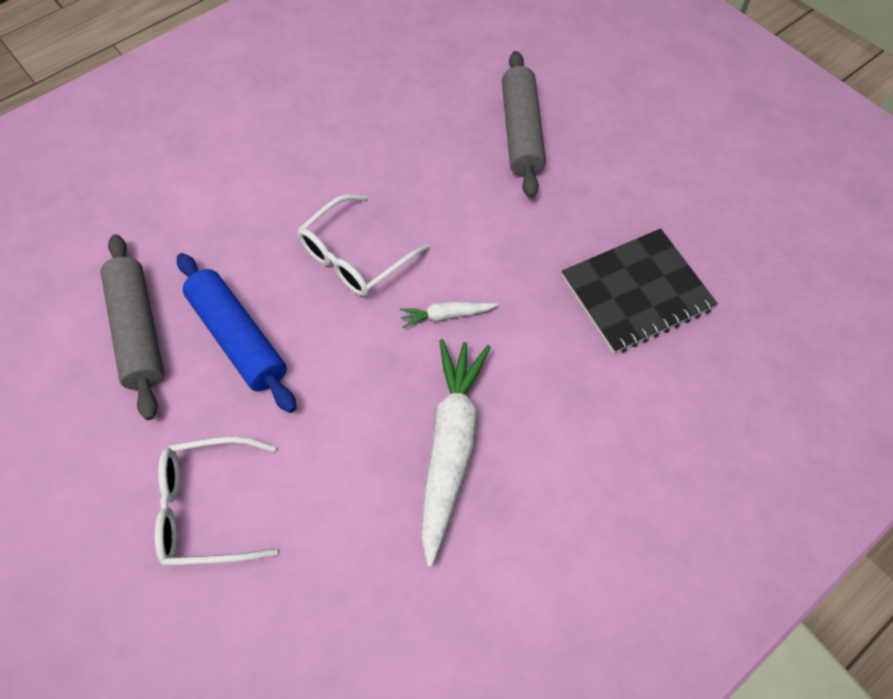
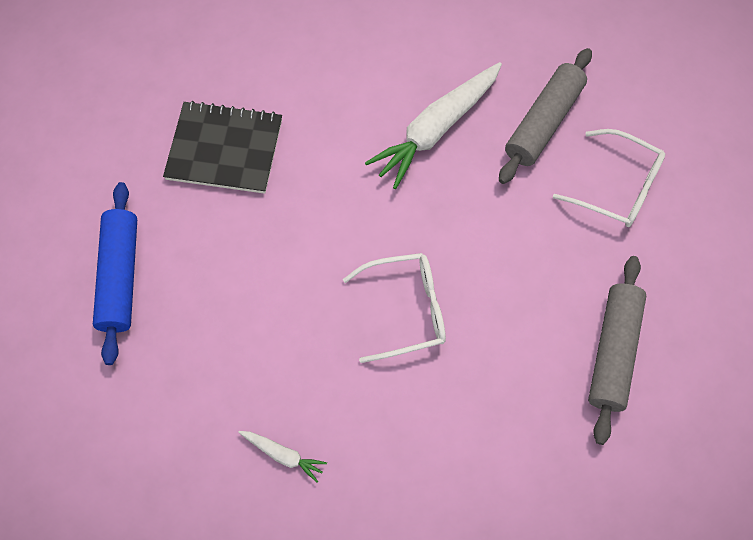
camera: 145 degrees left, 5 degrees up
blue rolling pin [177,253,296,413] -> blue rolling pin moved to [93,182,137,365]
white carrot [400,302,498,328] -> white carrot moved to [238,431,327,483]
grey rolling pin [502,51,546,198] -> grey rolling pin moved to [499,48,592,184]

